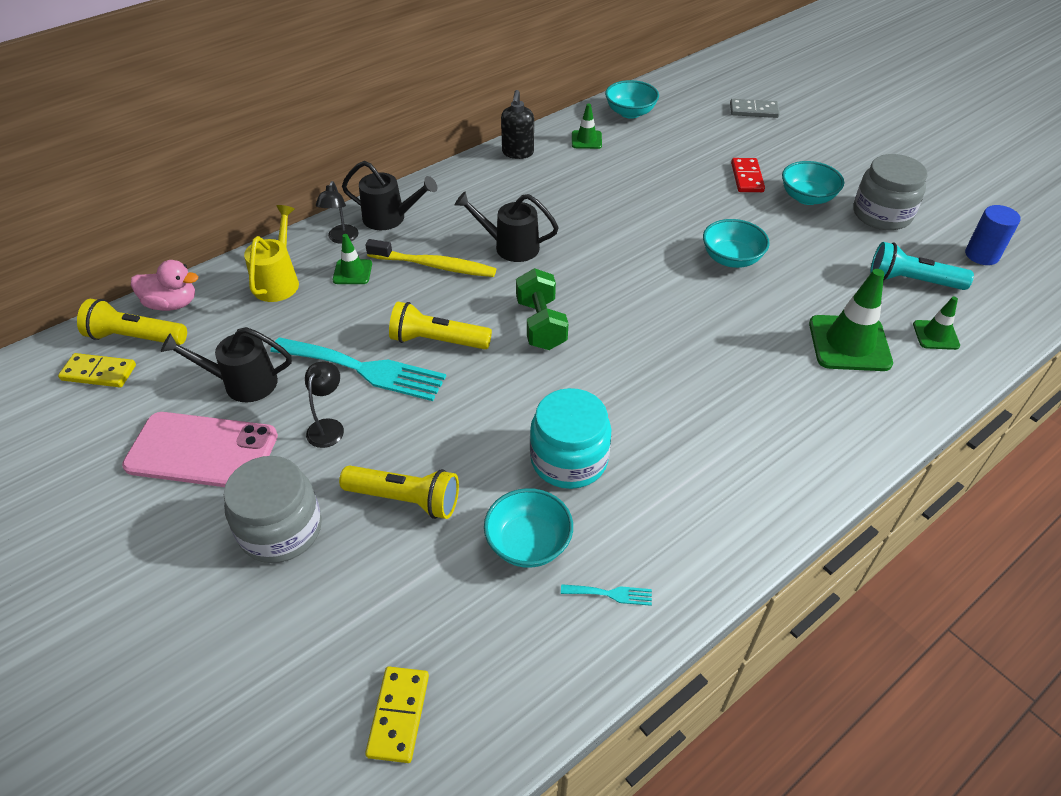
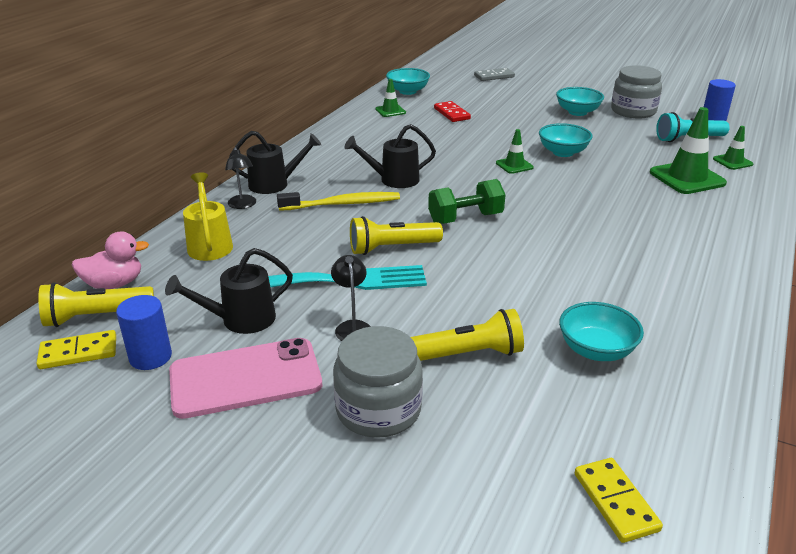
camera: 25 degrees left, 15 degrees down
green traffic cone [333,234,372,284] -> green traffic cone moved to [496,129,534,174]
black soap dispenser [501,90,534,159] -> none
green dumbbell [516,268,568,350] -> green dumbbell turned 75 degrees counterclockwise [428,179,505,224]
turquoise jar [530,388,611,489] -> none
turquoise fork [561,584,652,606] -> none
red domino [731,158,765,192] -> red domino moved to [434,101,471,122]
none -> blue cylinder [116,295,172,370]

